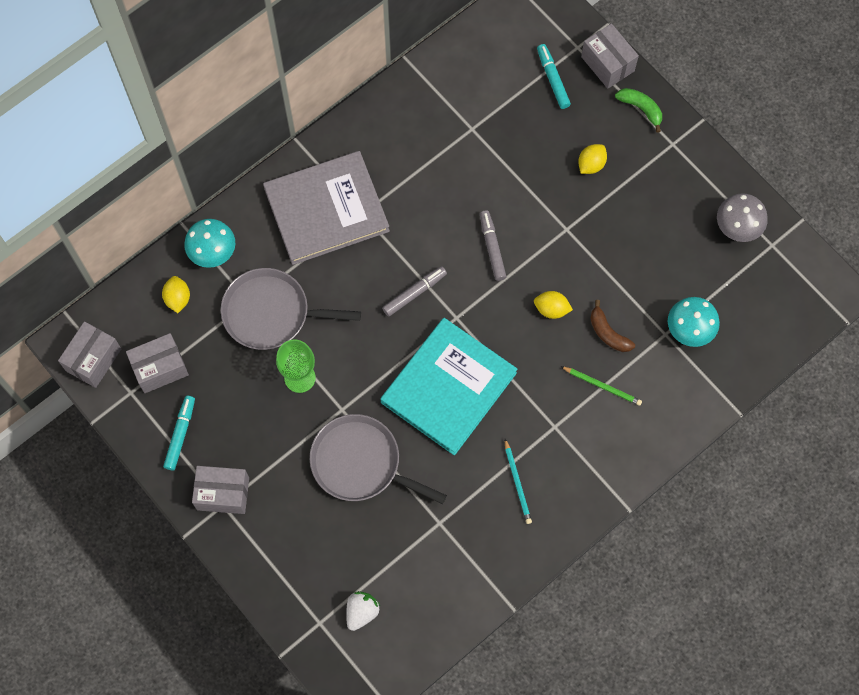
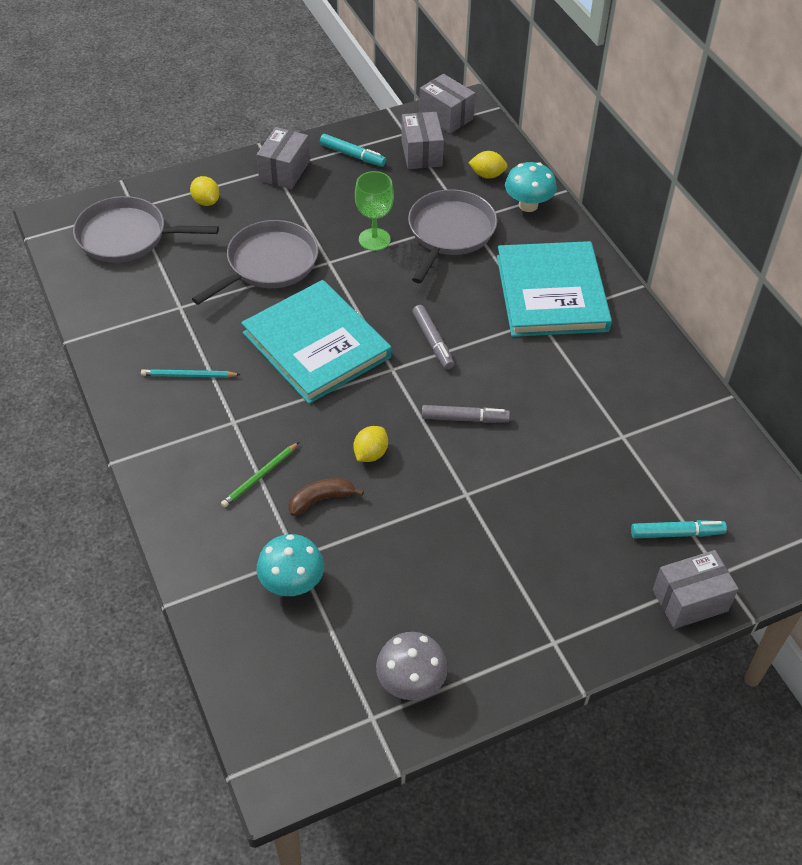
camera: 105 degrees right, 20 degrees down
grey book [263,151,390,265] -> turquoise book [497,241,612,337]
white strawberry [346,591,380,631] -> grey pan [73,196,219,263]
yellow lemon [578,144,607,174] -> yellow lemon moved to [190,176,220,206]
green banana [615,88,662,133] -> none

